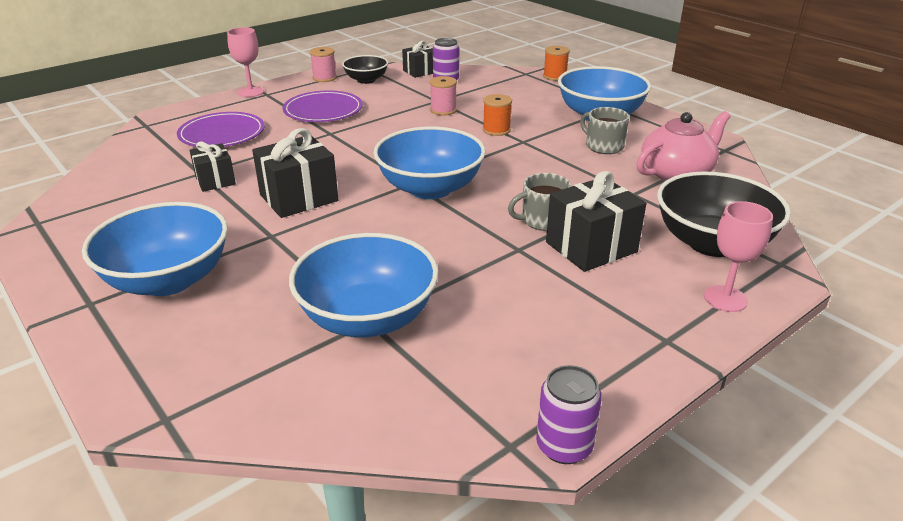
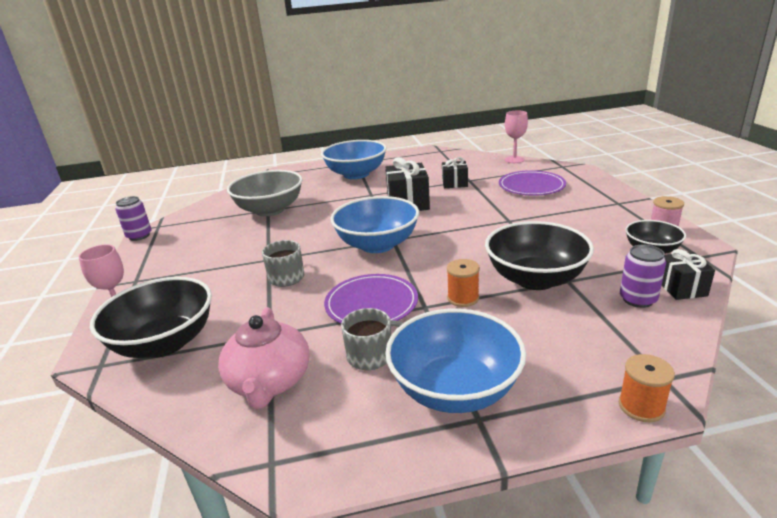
camera: 120 degrees right, 5 degrees down
pink goblet [227,27,264,97] -> pink goblet moved to [505,111,528,163]
purple plate [282,91,363,122] -> purple plate moved to [324,274,418,323]
blue bowl [289,233,438,338] -> grey bowl [227,170,302,216]
pink spool [430,76,457,116] -> black bowl [485,221,594,290]
black gift [546,171,646,272] -> none

